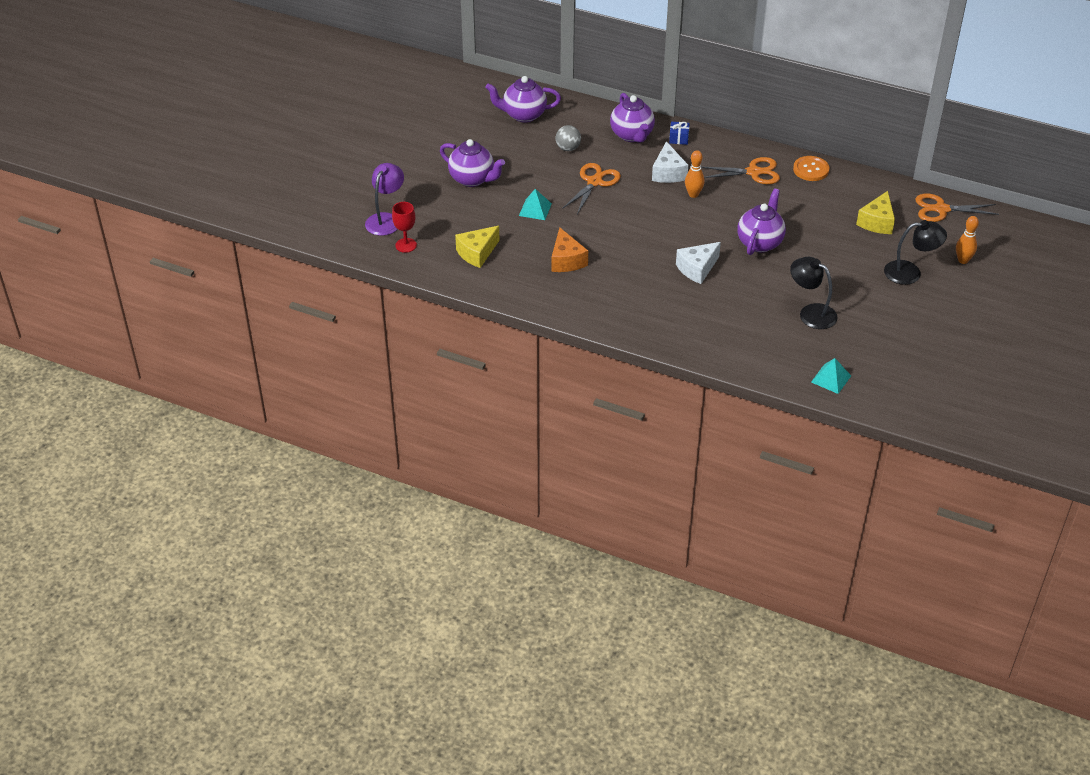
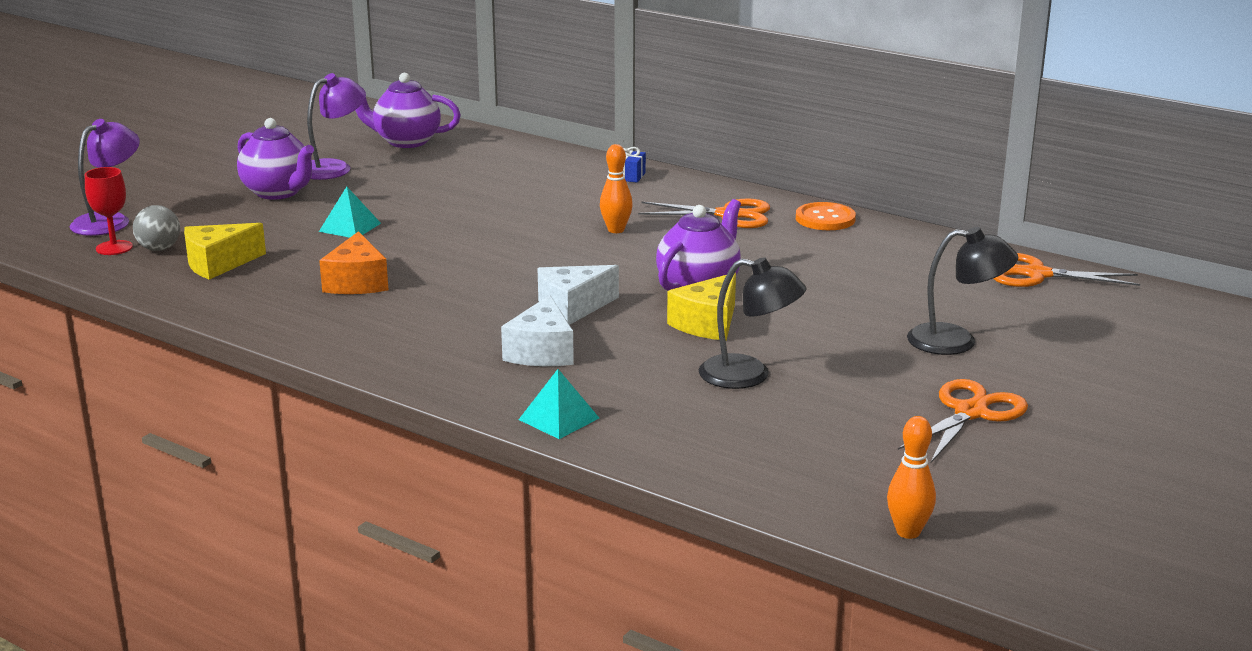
camera: 10 degrees right, 20 degrees down
grey ball [556,125,581,151] -> grey ball moved to [133,205,180,251]
orange scissors [562,163,621,214] -> orange scissors moved to [898,379,1028,463]
purple teapot [610,93,655,143] -> none
white cheese [652,141,688,183] -> white cheese moved to [501,295,574,366]
black lamp [790,257,838,329] -> black lamp turned 150 degrees clockwise [699,257,807,389]
turquoise pyramid [811,358,851,394] -> turquoise pyramid moved to [518,369,599,439]
yellow cheese [856,191,895,234] -> yellow cheese moved to [667,273,736,341]
orange bowling pin [956,216,979,264] -> orange bowling pin moved to [887,416,936,539]
none -> purple lamp [307,73,366,180]

